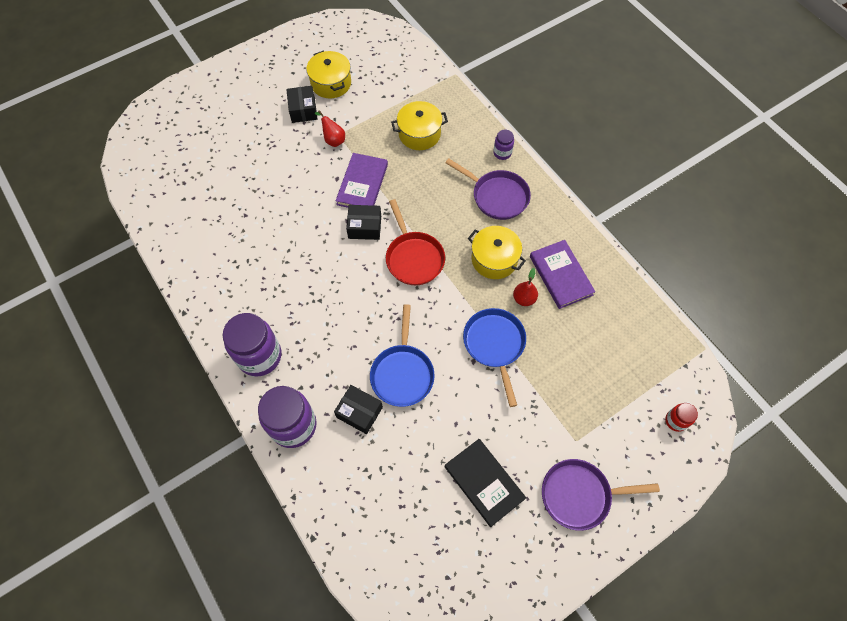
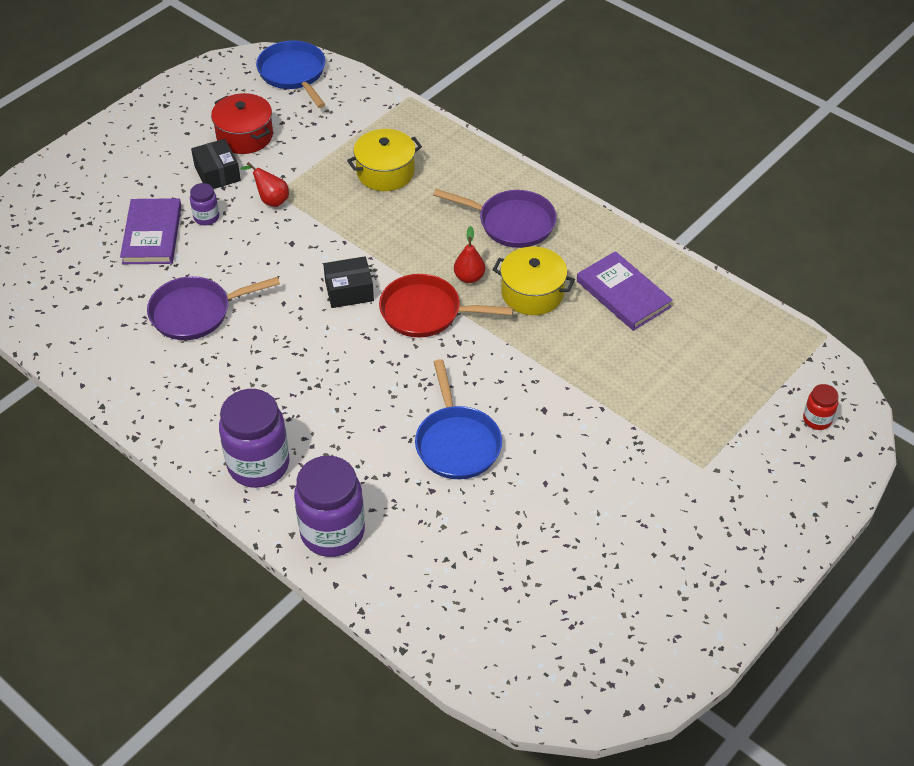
camera: 15 degrees left, 15 degrees down
yellow pot [306,50,351,98] -> red pot [211,93,273,154]
black box [334,385,383,434] -> none
purple book [336,153,388,208] -> purple book moved to [120,198,181,264]
red pan [386,199,445,285] -> red pan turned 135 degrees clockwise [379,274,513,337]
black book [445,439,526,527] -> none
blue pan [463,308,526,407] -> blue pan moved to [256,41,325,108]
purple jar [493,130,514,160] -> purple jar moved to [190,183,219,225]
red pear [513,268,538,306] -> red pear moved to [454,226,485,283]
purple pan [542,459,660,531] -> purple pan moved to [147,276,280,340]

